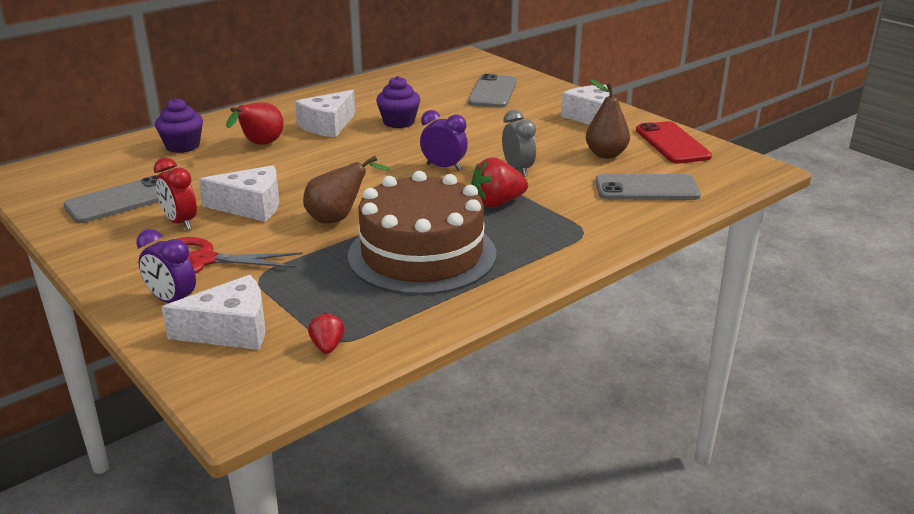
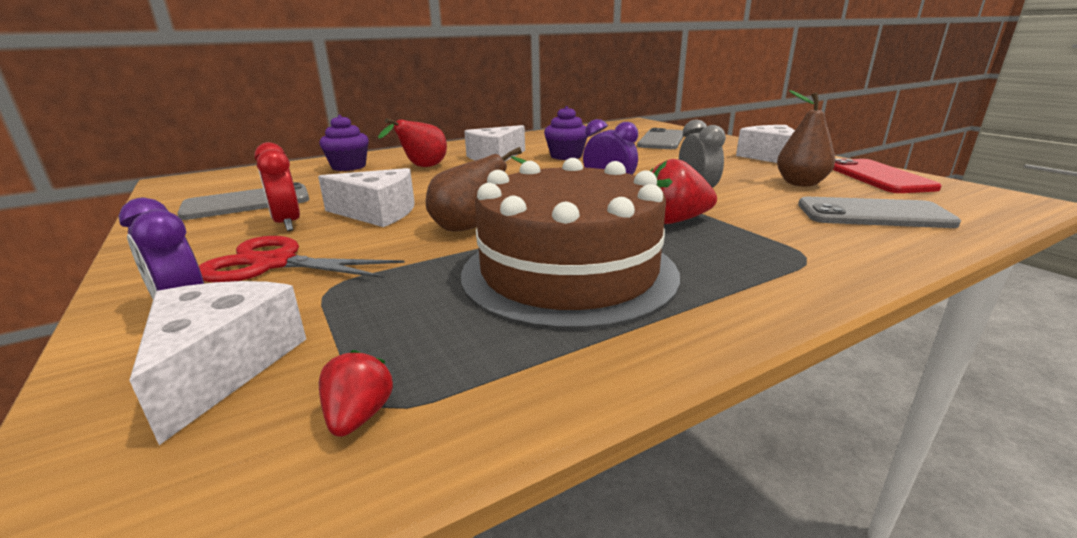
camera: 10 degrees right, 5 degrees down
white cheese [162,275,266,350] -> white cheese turned 90 degrees counterclockwise [129,281,306,445]

